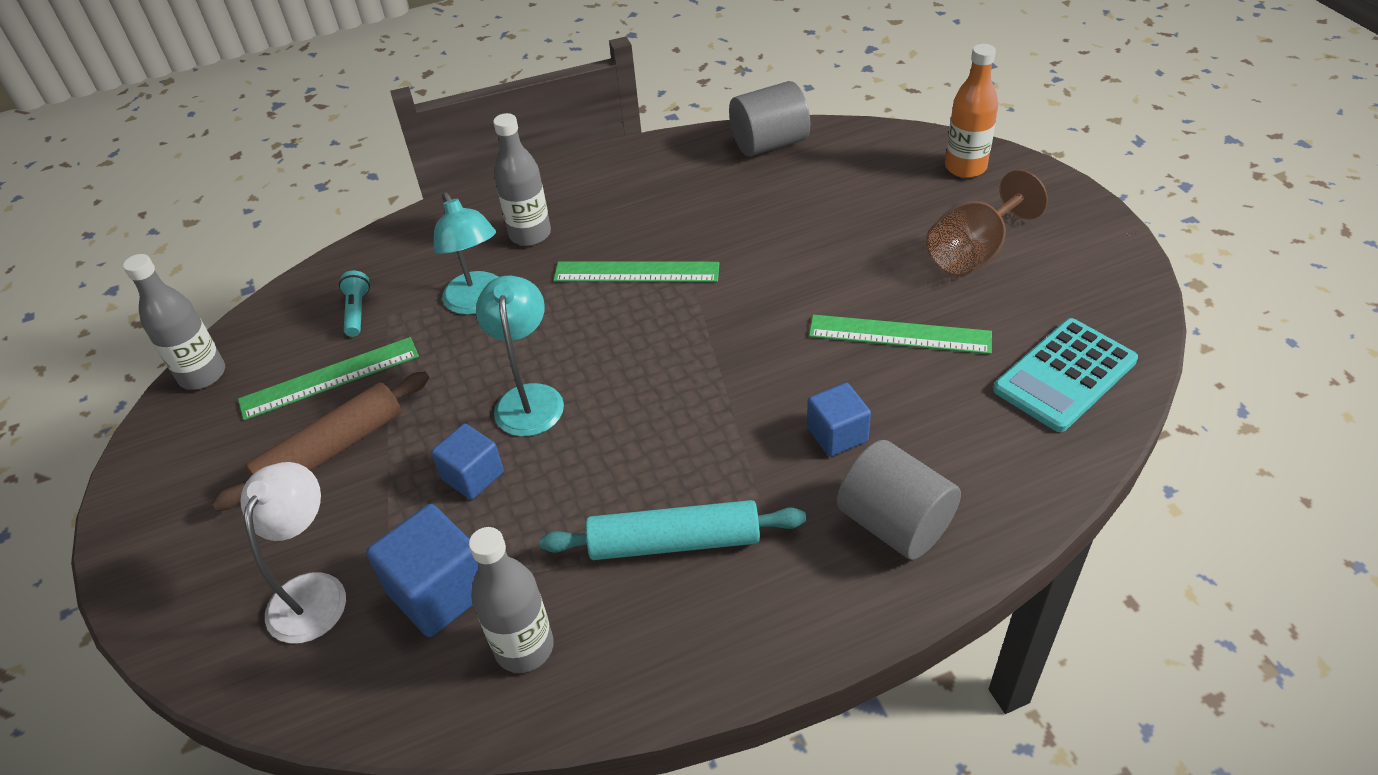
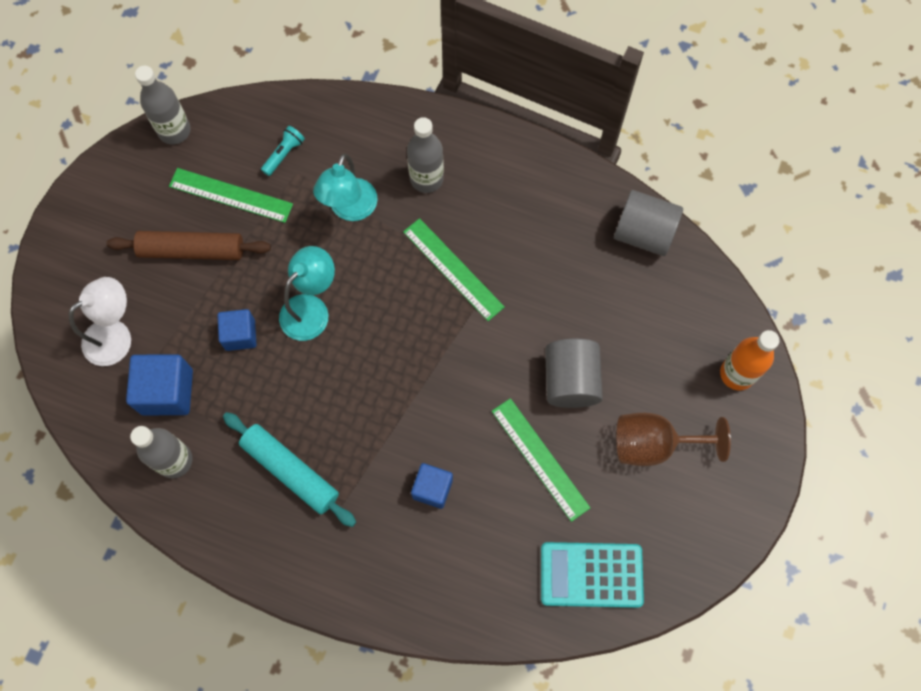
camera: 40 degrees right, 25 degrees up
grey cylinder [837,440,961,560] -> grey cylinder moved to [545,338,603,408]

